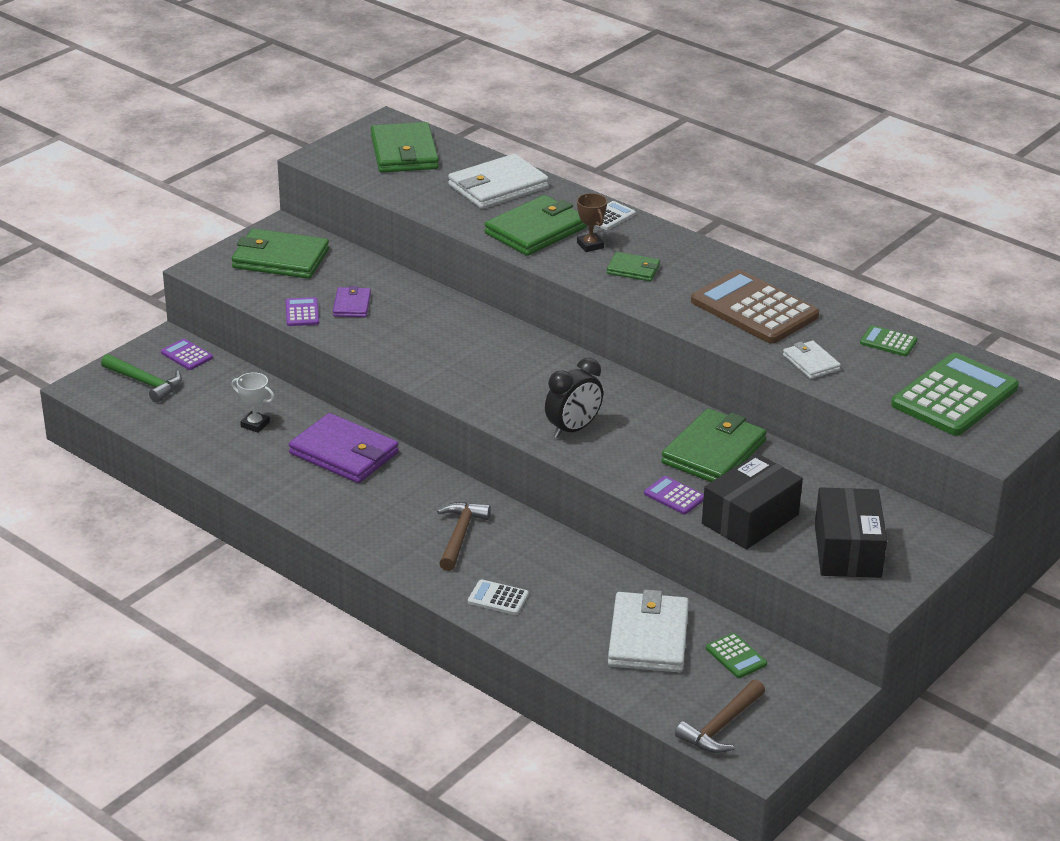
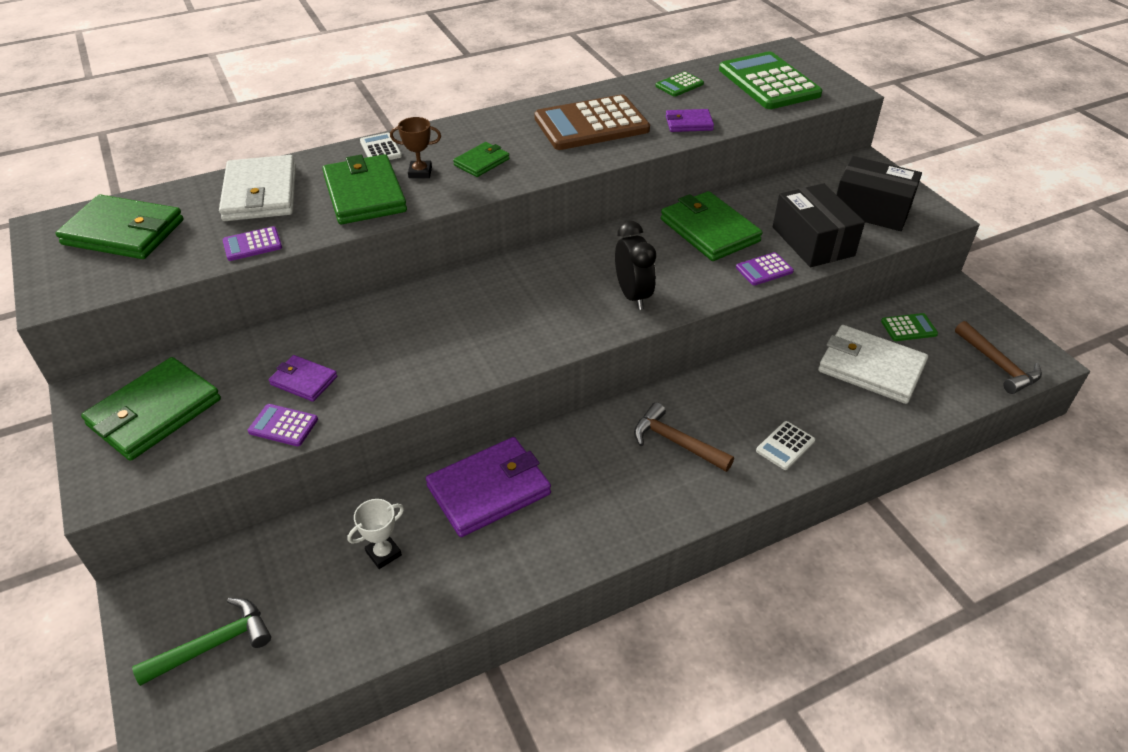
camera: 65 degrees left, 10 degrees up
purple calculator [161,339,213,370] -> purple calculator moved to [222,226,282,261]
white wallet [783,341,841,379] -> purple wallet [666,109,714,132]

